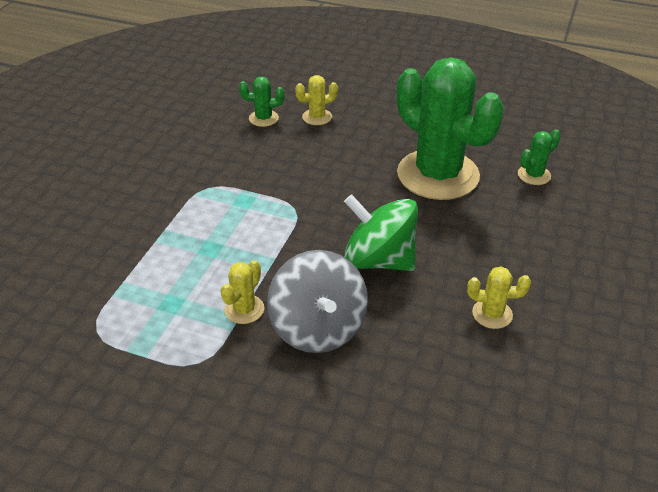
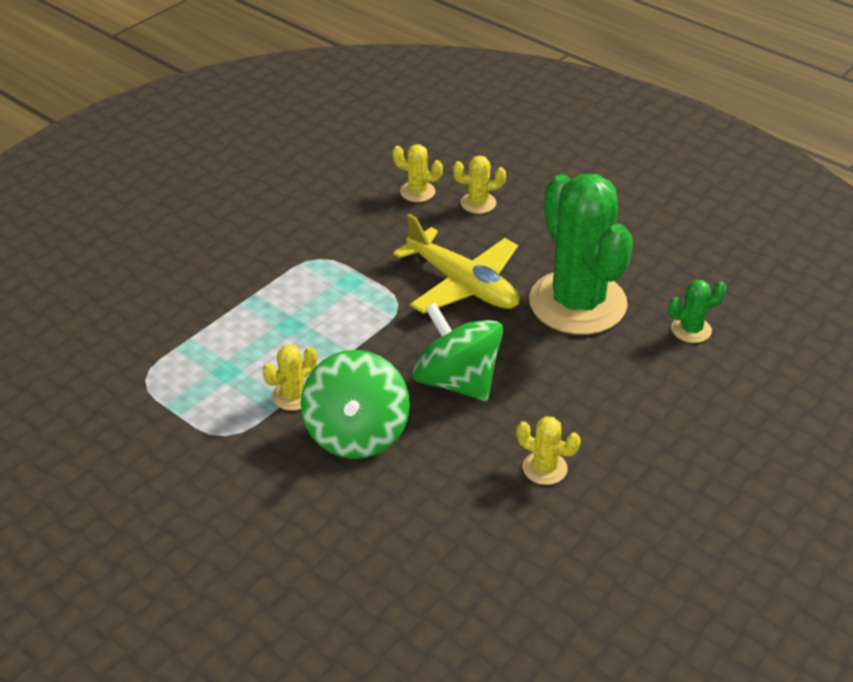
camera: 20 degrees right, 0 degrees up
green cactus [239,76,285,127] -> yellow cactus [392,144,443,202]
grey spinning top [267,250,368,353] -> green spinning top [301,350,410,459]
none -> yellow plane [393,214,519,314]

